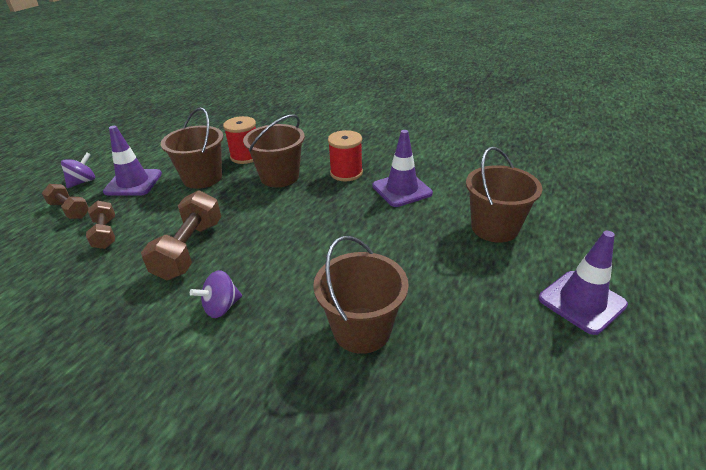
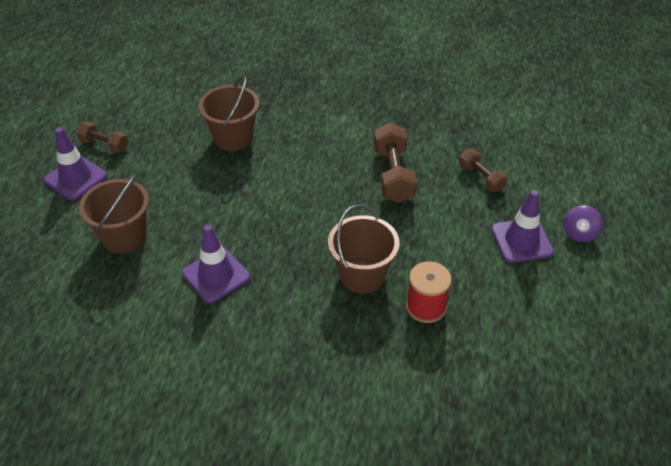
camera: 165 degrees right, 10 degrees up
brown dumbbell [42,184,89,219] -> brown dumbbell moved to [76,122,129,153]
brown bucket [161,107,223,189] -> none
purple spinning top [190,270,242,318] -> none
red spool [328,130,363,182] -> none

